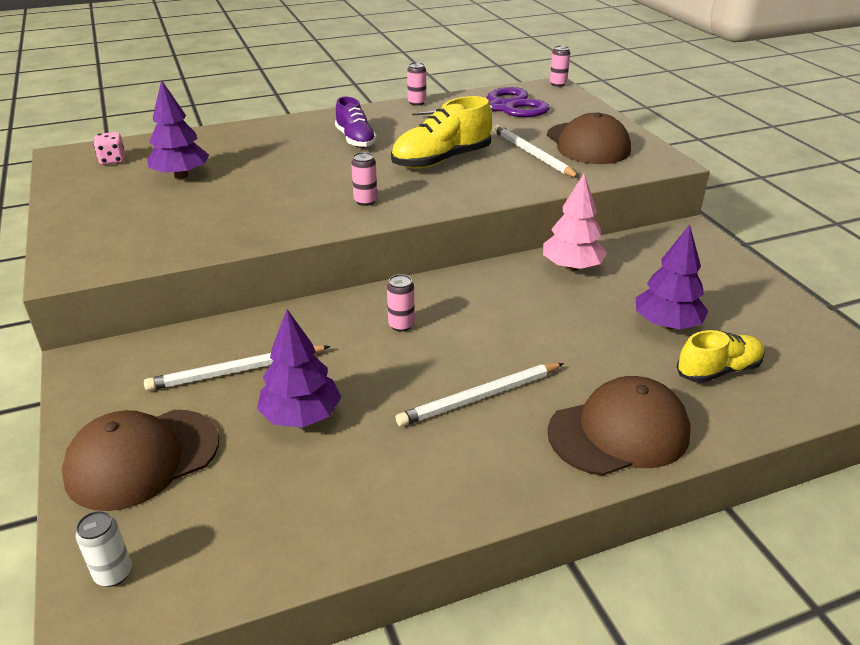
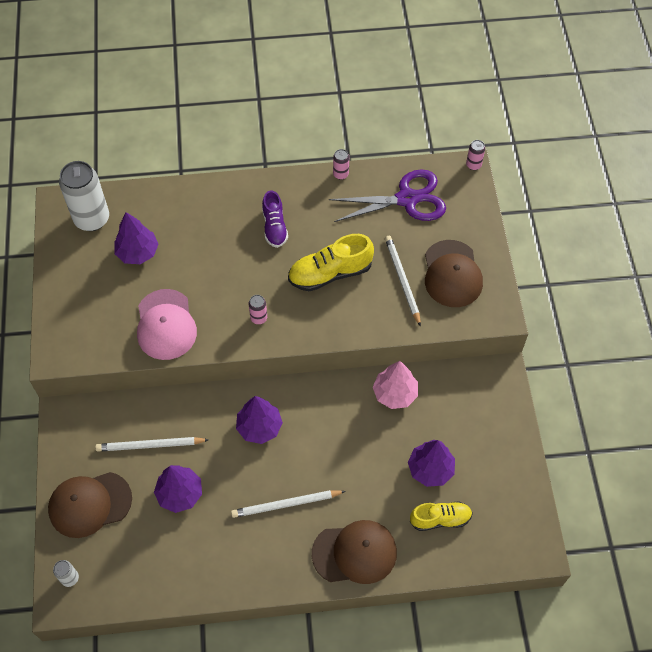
camera: 15 degrees right, 25 degrees up
pink dice [93,132,125,165] -> white can [59,161,109,231]
pink can [387,274,415,332] -> purple tree [236,396,283,444]
none -> pink cap [137,289,197,360]

